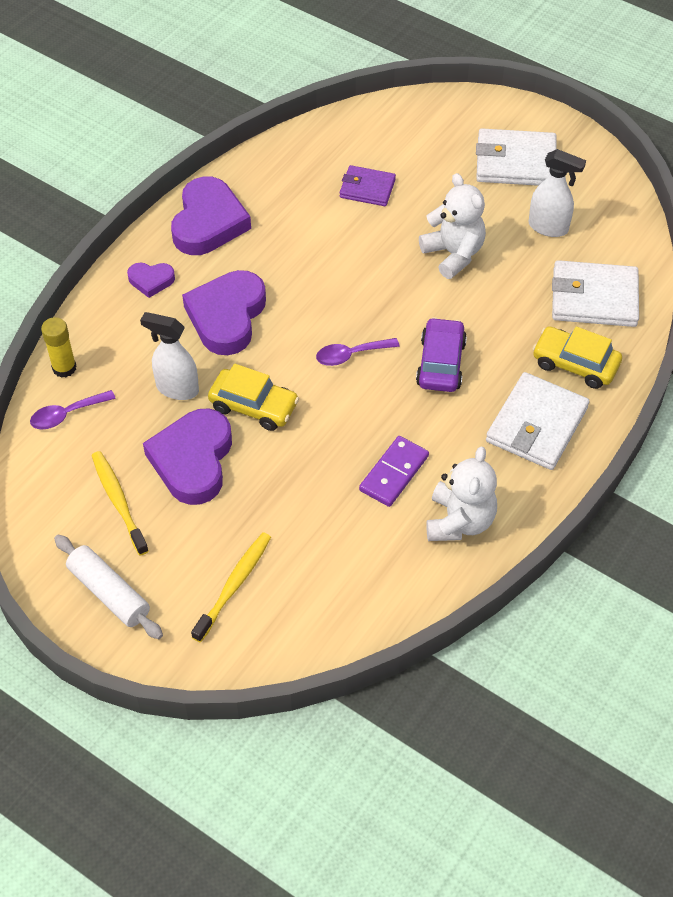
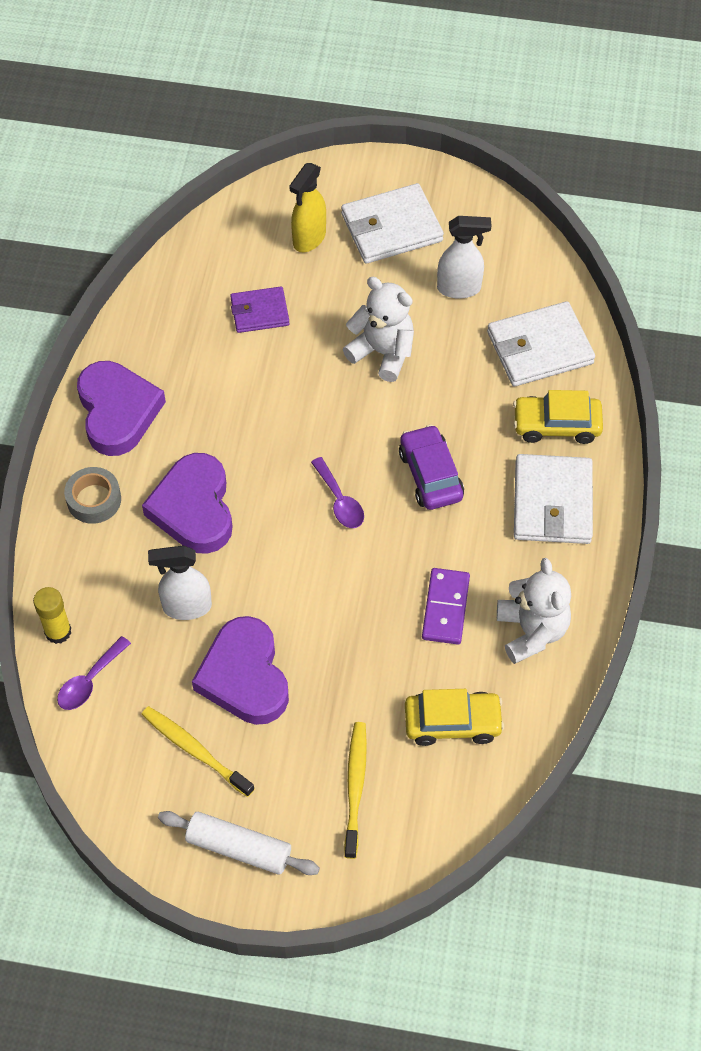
camera: 25 degrees left, 5 degrees up
purple heart [127,262,175,298] -> grey tape [64,467,121,524]
yellow car [208,364,299,431] -> yellow car moved to [405,689,504,746]
purple spoon [316,338,400,366] -> purple spoon turned 75 degrees counterclockwise [311,457,364,528]
none -> yellow spray bottle [289,163,326,252]

